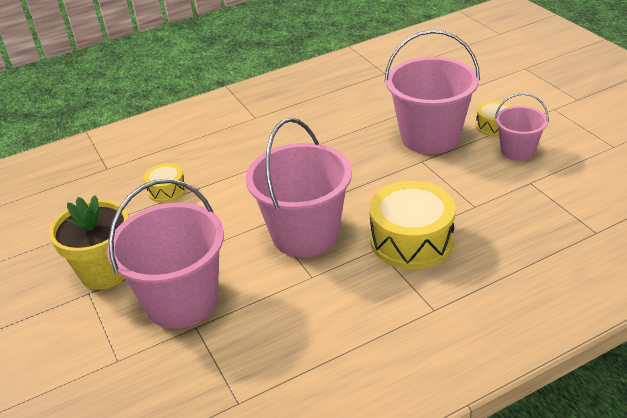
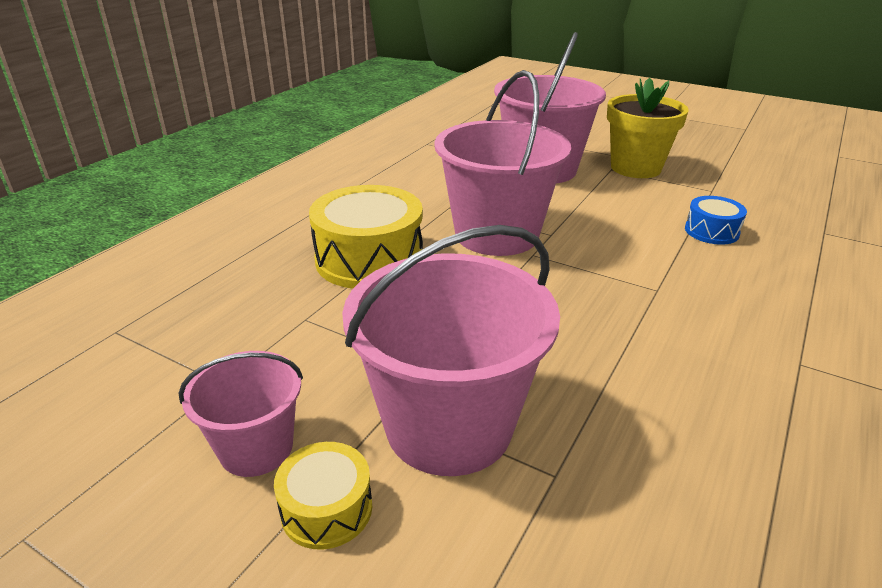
camera: 145 degrees right, 5 degrees down
yellow drum [144,163,186,203] -> blue drum [685,196,747,245]

